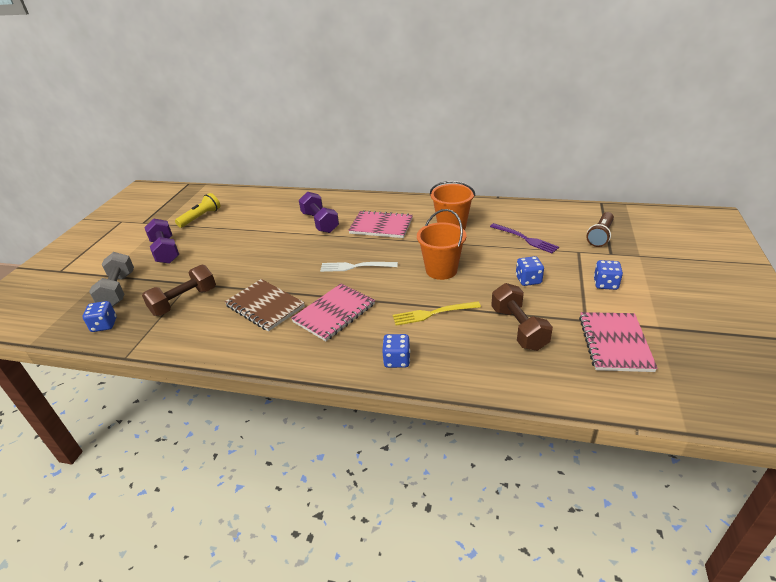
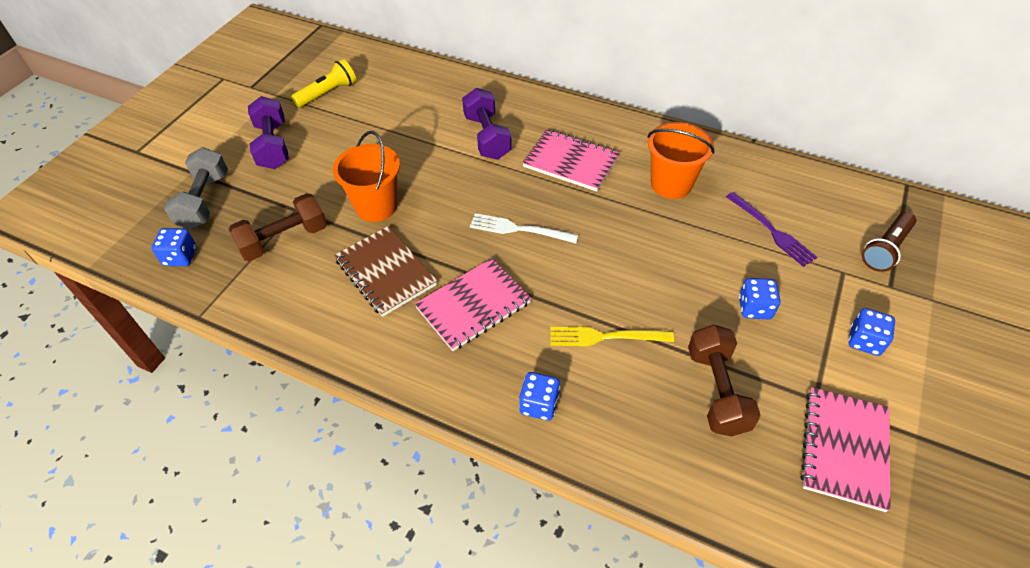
camera: 10 degrees right, 15 degrees up
orange bucket [417,209,467,280] -> orange bucket moved to [333,131,400,222]

